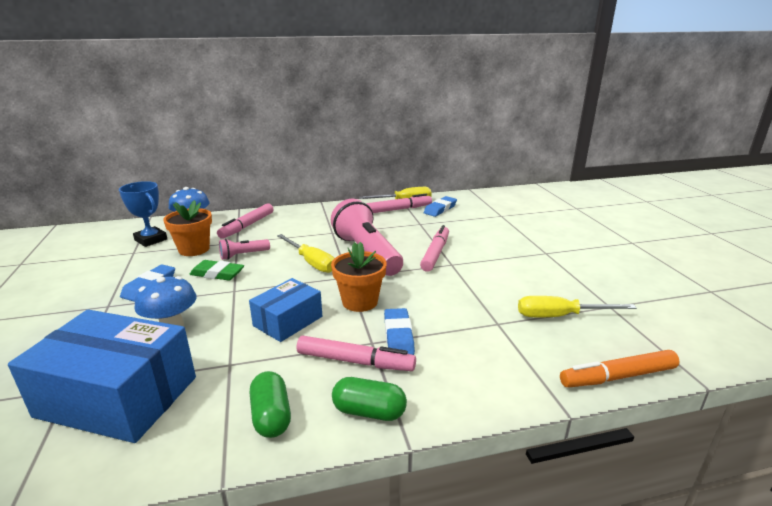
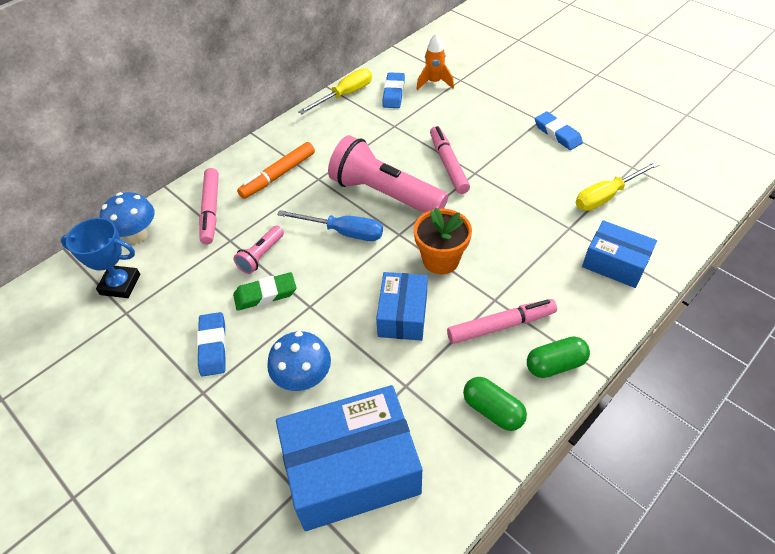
camera: 30 degrees left, 25 degrees up
orange flower pot [163,200,212,256] -> none
yellow screwdriver [277,234,335,273] -> blue screwdriver [277,210,383,241]
pink marker [367,194,432,213] -> none
blue eraser [384,308,415,355] -> blue eraser moved to [535,111,583,150]
orange marker [560,350,680,388] -> orange marker moved to [237,142,315,199]
none -> orange rocket [416,34,454,90]
none -> blue box [582,220,657,288]

